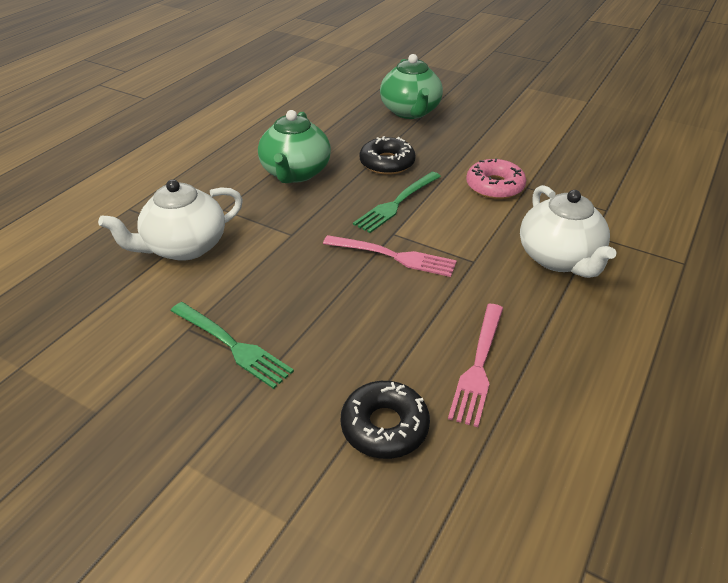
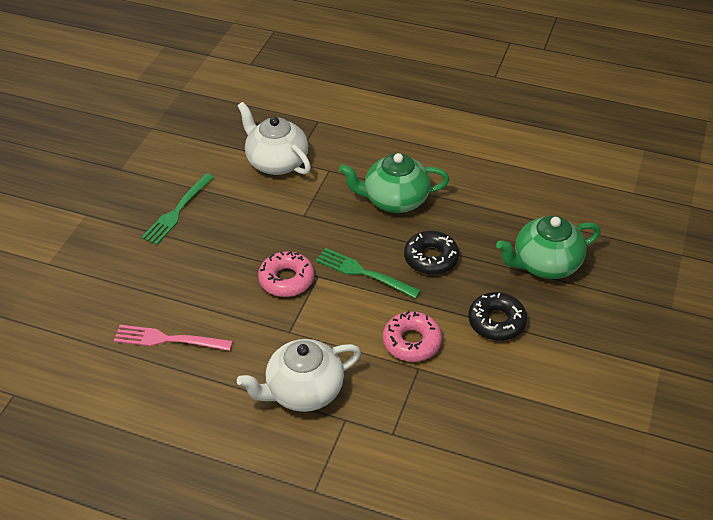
camera: 80 degrees right, 5 degrees up
pink fork [323,235,457,277] -> pink donut [258,251,314,297]
black donut [341,381,430,459] -> black donut moved to [468,292,527,341]

